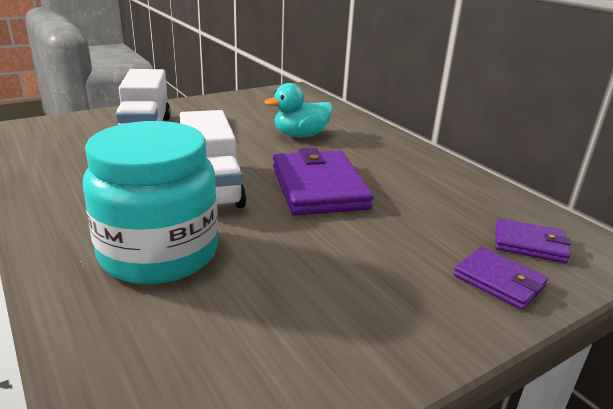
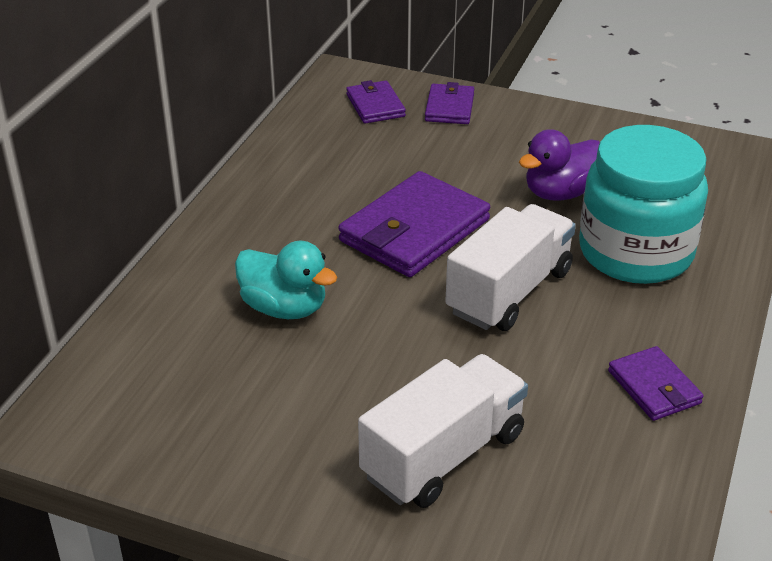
camera: 125 degrees left, 10 degrees up
none -> purple duck [519,129,600,201]
none -> purple wallet [608,346,704,421]

